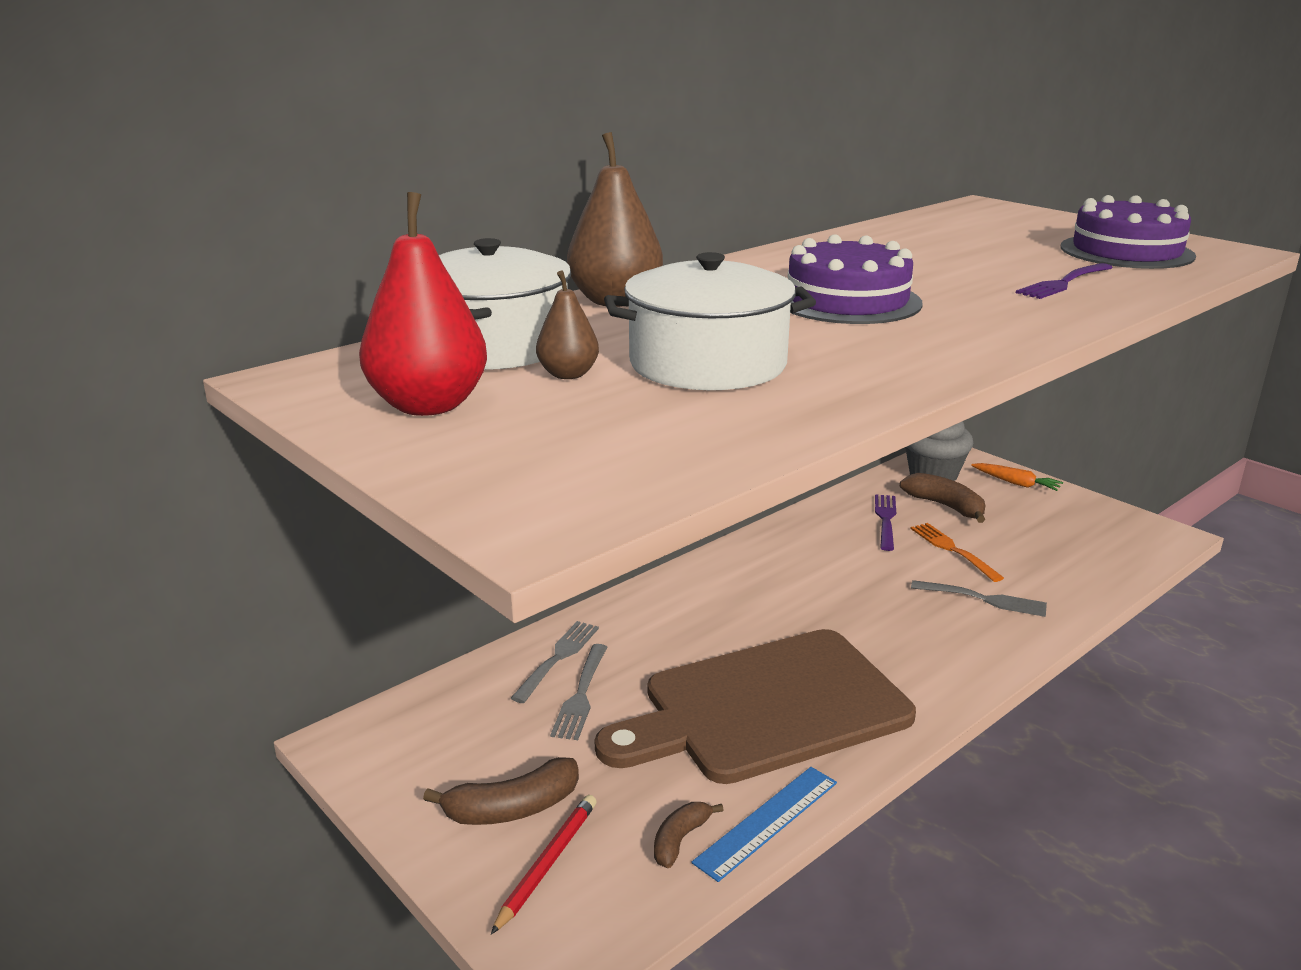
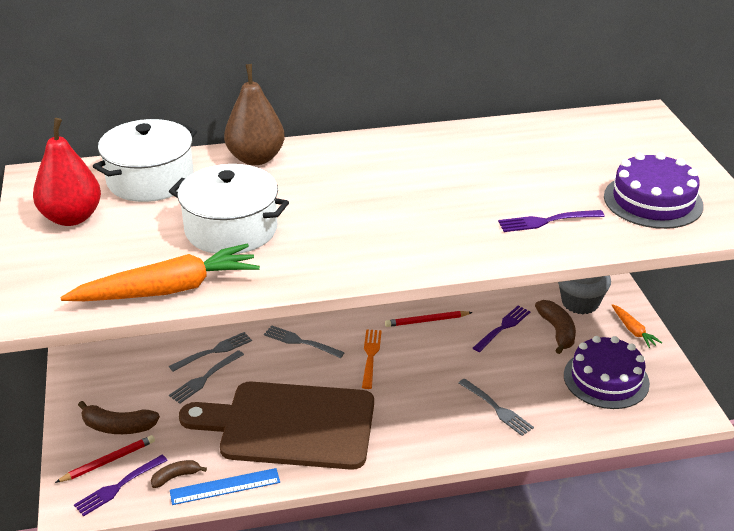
camera: 30 degrees right, 10 degrees up
brown pear [536,271,599,379] -> none
purple cake [788,234,923,324] -> purple cake moved to [564,336,650,409]
orange fork [911,523,1004,582] -> orange fork moved to [362,329,382,389]
none -> orange carrot [60,244,260,301]
none -> purple fork [74,455,168,516]
none -> grey fork [264,325,345,358]
none -> red pencil [385,311,473,327]

